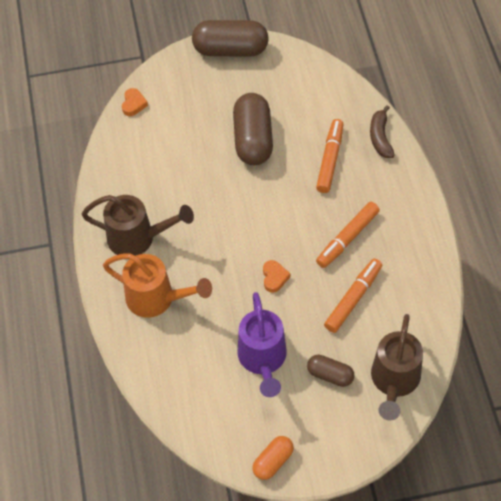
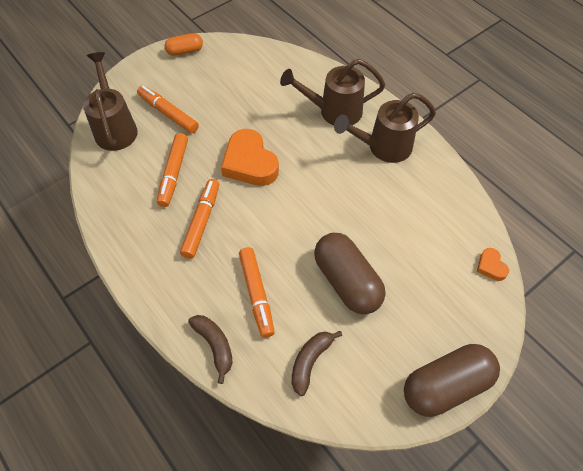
camera: 150 degrees right, 0 degrees up
orange watering can [103,253,212,318] -> brown watering can [280,59,385,125]
purple watering can [238,292,287,397] -> none
orange capsule [252,436,294,480] -> orange capsule turned 60 degrees clockwise [165,33,203,56]
orange heart [263,260,290,293] -> orange heart [221,129,279,186], size x2.11
brown capsule [307,355,354,387] -> orange marker [137,85,199,133]
none -> brown banana [292,331,342,396]

